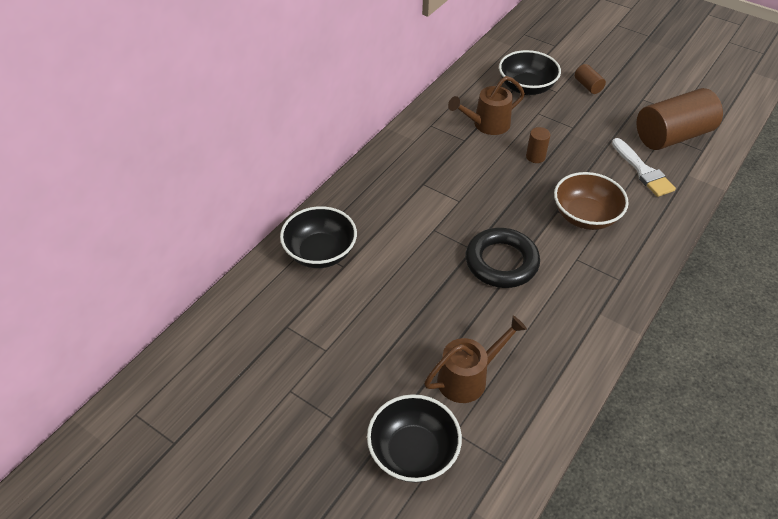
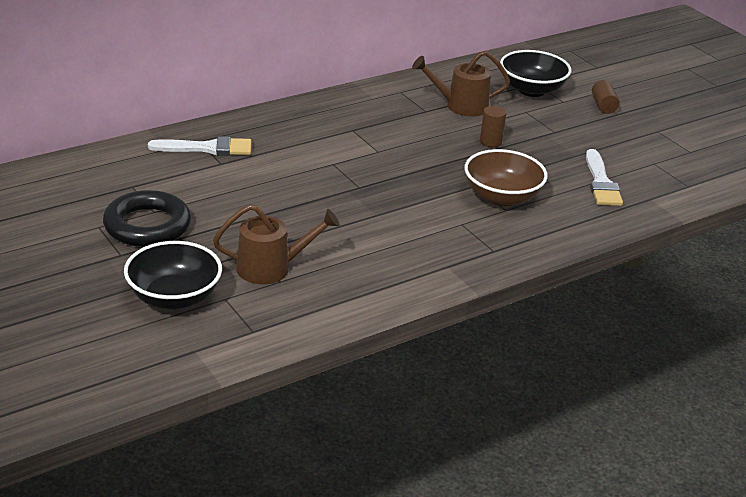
camera: 20 degrees right, 15 degrees down
black bowl [280,206,357,268] -> white brush [148,136,251,156]
black ring [465,228,540,288] -> black ring moved to [103,190,191,247]
brown cylinder [636,88,723,150] -> none

